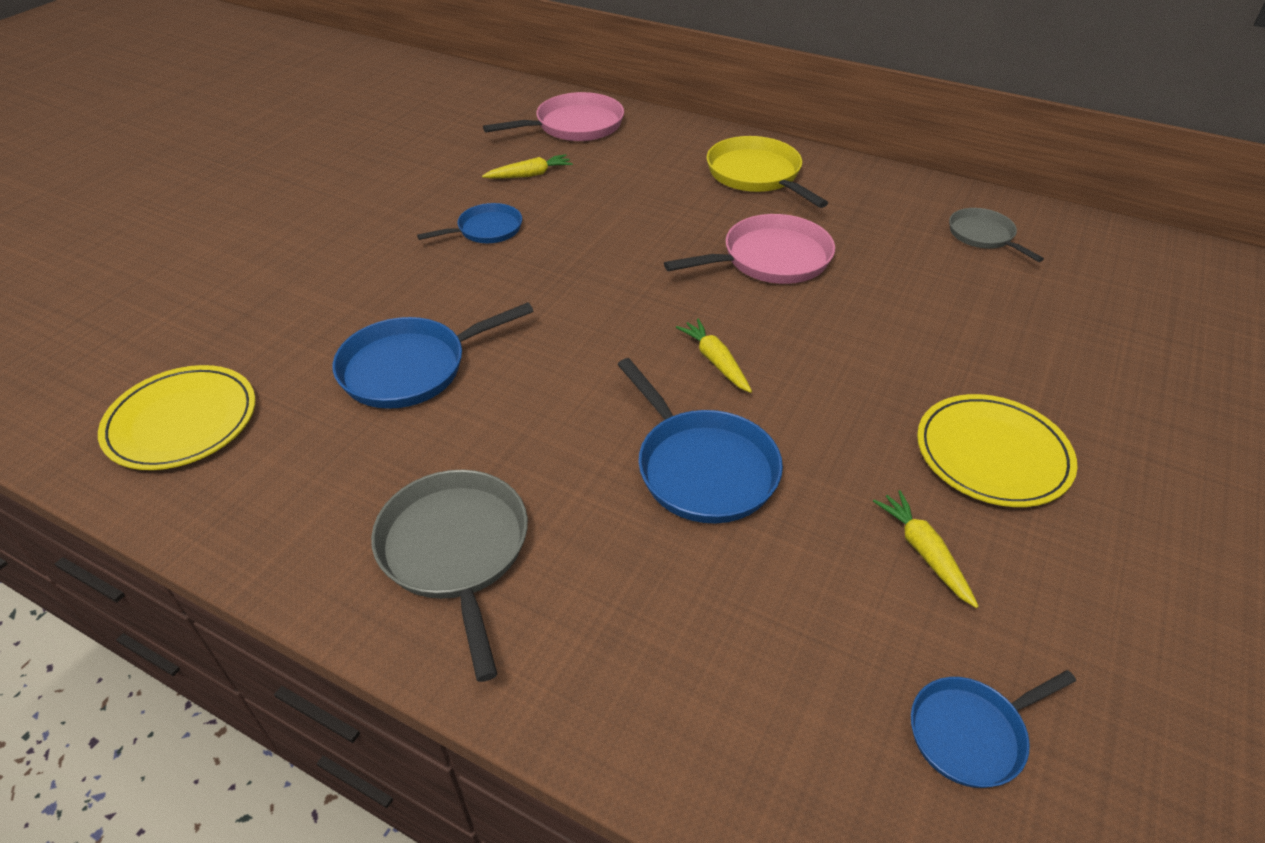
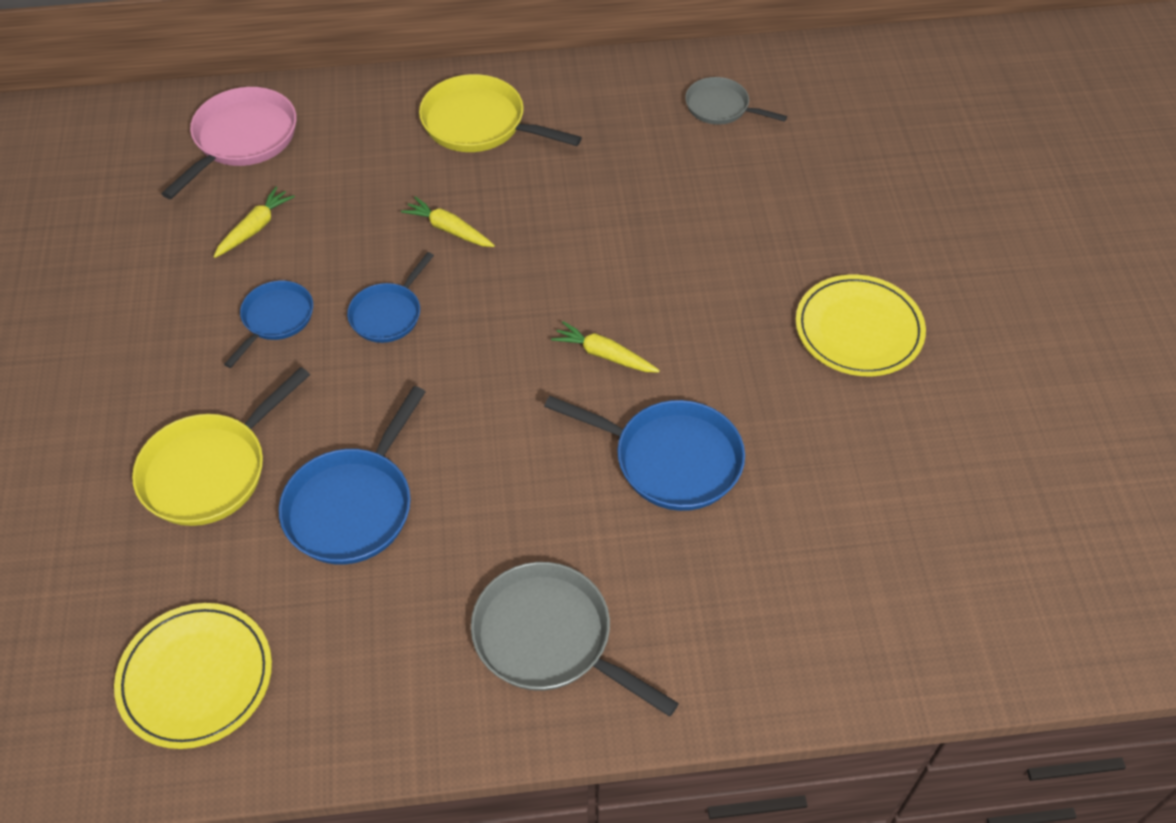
camera: 35 degrees left, 10 degrees up
pink pan [664,214,835,284] -> none
yellow carrot [873,490,979,608] -> yellow carrot moved to [401,196,495,247]
blue pan [911,670,1076,788] -> blue pan moved to [347,252,434,343]
none -> yellow pan [132,367,310,526]

